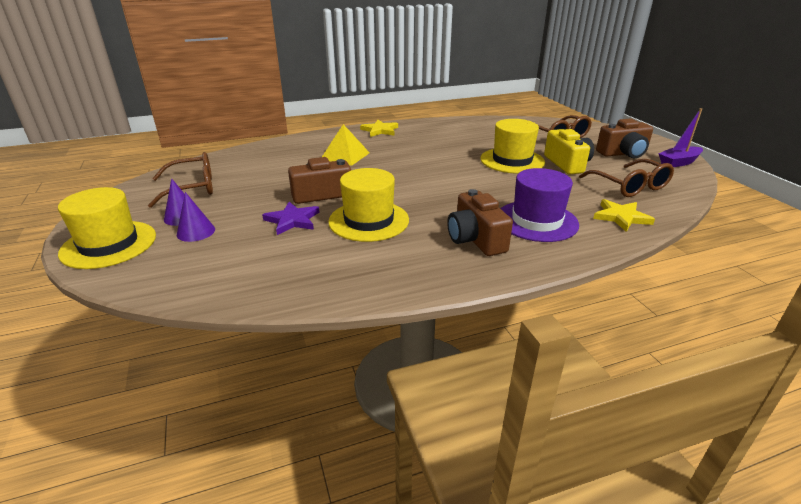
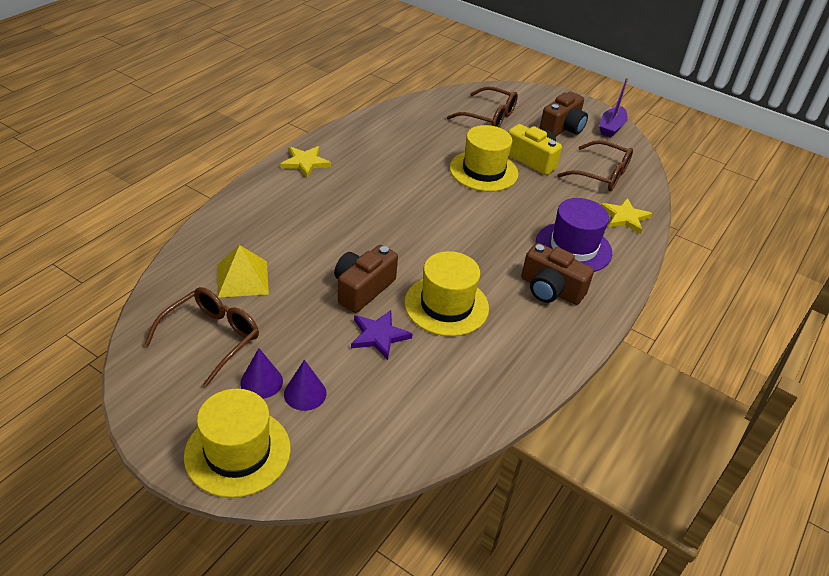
camera: 40 degrees left, 10 degrees up
yellow pyramid [322,124,370,166] -> yellow pyramid moved to [217,245,269,298]

